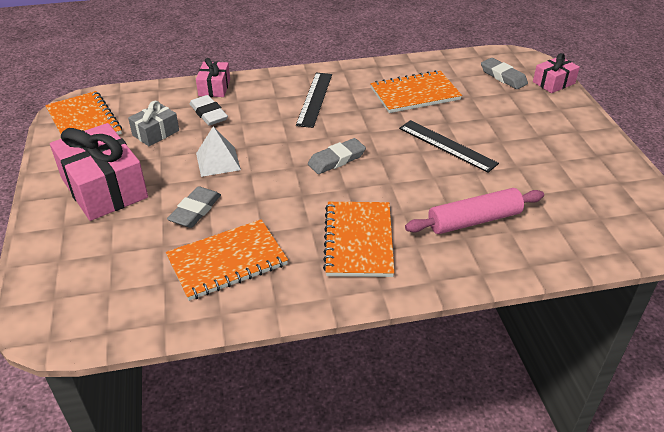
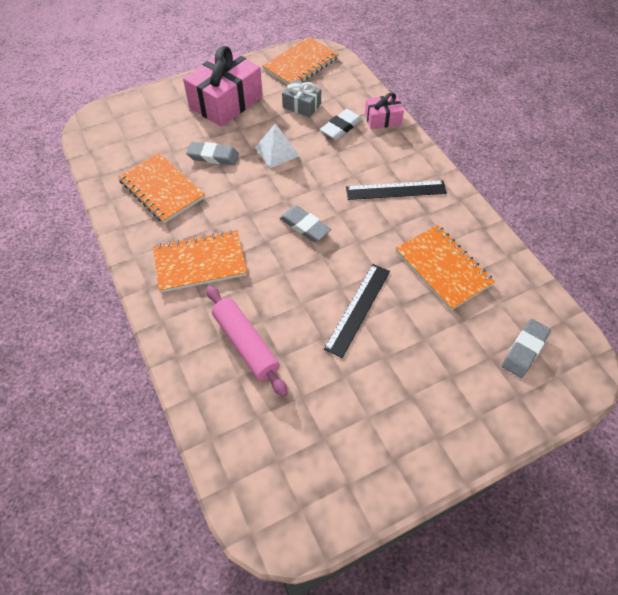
camera: 75 degrees right, 15 degrees up
pink gift [533,53,580,93] -> none

